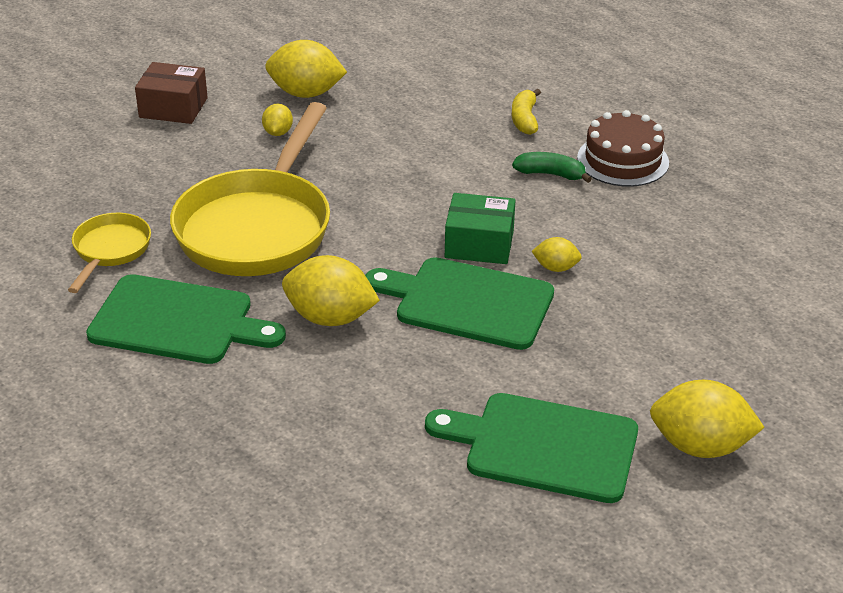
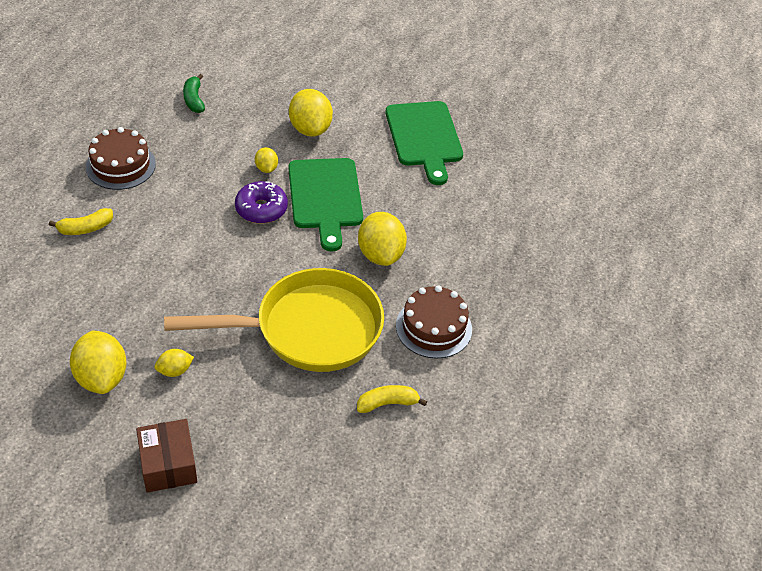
camera: 120 degrees left, 10 degrees up
yellow pan [68,213,151,293] -> yellow banana [357,385,427,413]
green cutting board [86,274,286,364] -> brown cake [396,285,472,359]
green box [445,193,516,264] -> purple donut [235,181,288,224]
green banana [512,152,592,183] -> green banana moved to [183,74,205,113]
yellow lemon [650,380,765,458] -> yellow lemon moved to [289,89,333,137]

